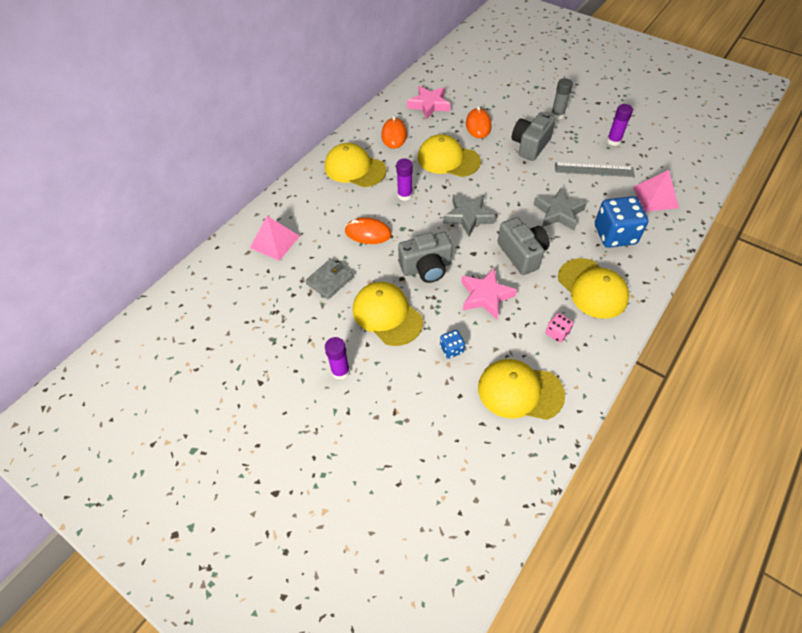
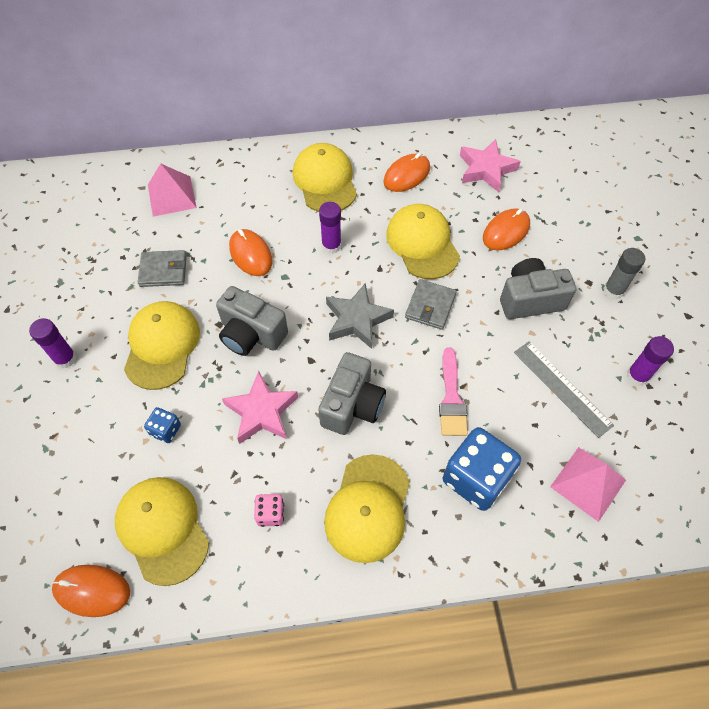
camera: 45 degrees right, 5 degrees up
grey star [533,187,587,230] -> pink brush [439,347,468,436]
none -> orange mouse [52,565,130,617]
none -> grey wallet [405,279,457,330]

